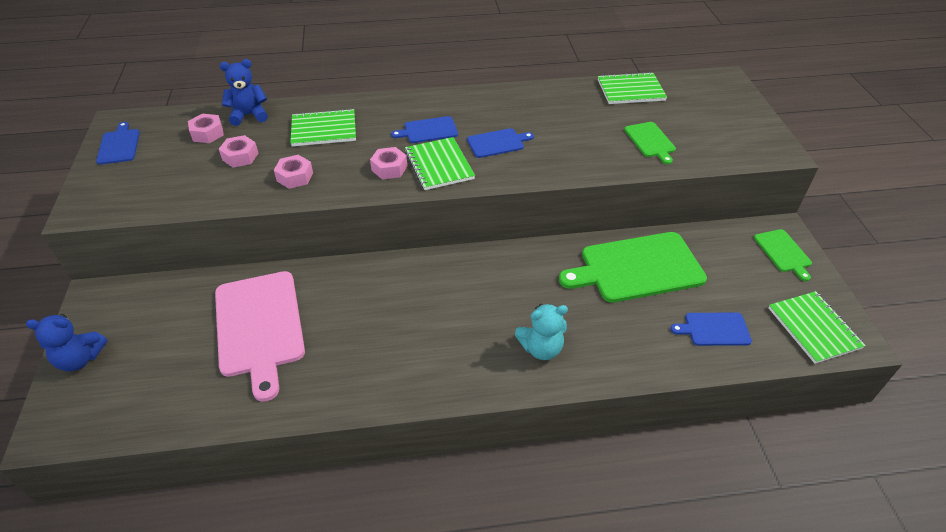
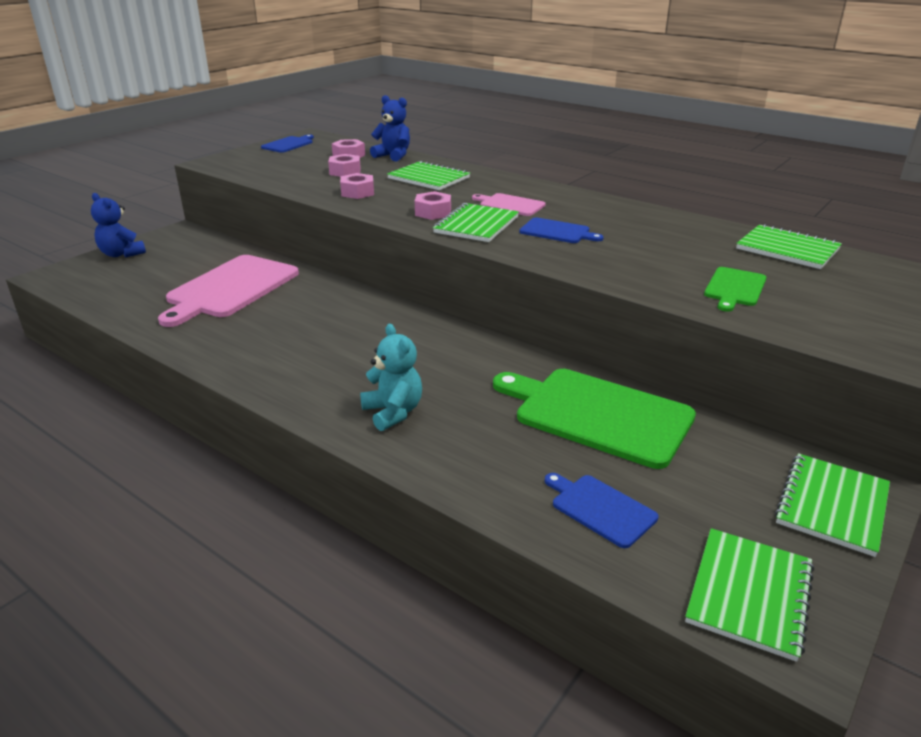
camera: 45 degrees right, 15 degrees down
blue cutting board [391,116,458,143] -> pink cutting board [472,193,546,216]
turquoise teddy bear [515,304,568,360] -> turquoise teddy bear turned 150 degrees counterclockwise [360,324,422,431]
green cutting board [754,229,812,281] -> green notebook [774,453,890,557]

